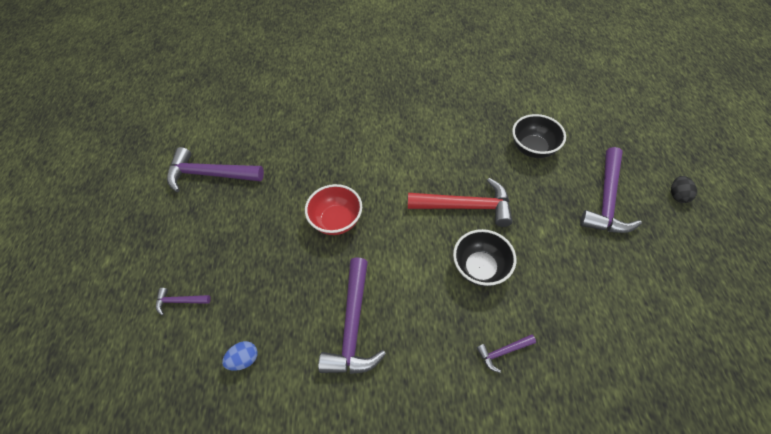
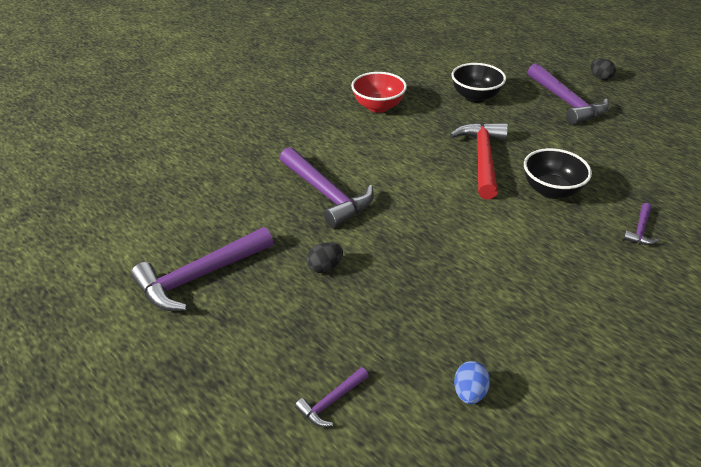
camera: 45 degrees left, 15 degrees down
red bowl [305,184,362,235] -> red bowl moved to [351,72,407,113]
purple hammer [318,257,386,374] -> purple hammer moved to [280,147,374,228]
red hammer [408,178,513,227] -> red hammer turned 45 degrees counterclockwise [450,122,508,199]
none -> black egg [307,242,343,273]

